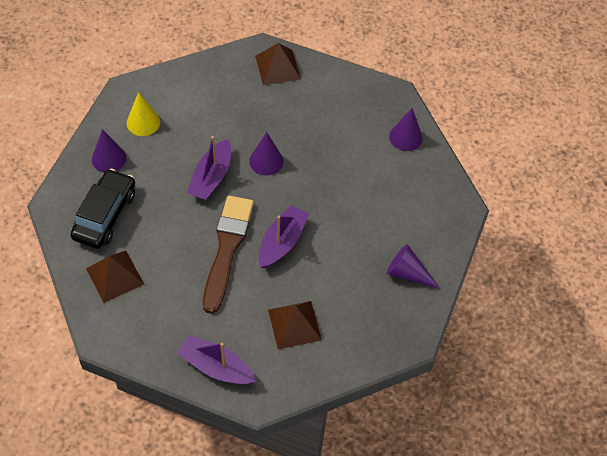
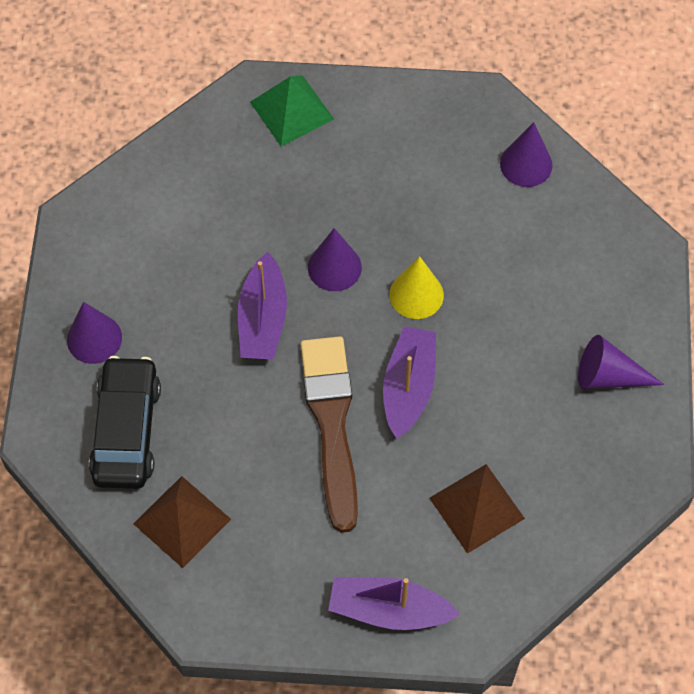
camera: 15 degrees left, 5 degrees up
yellow cone [127,92,160,136] -> yellow cone moved to [389,256,444,319]
brown pyramid [255,43,301,85] -> green pyramid [250,75,334,146]

